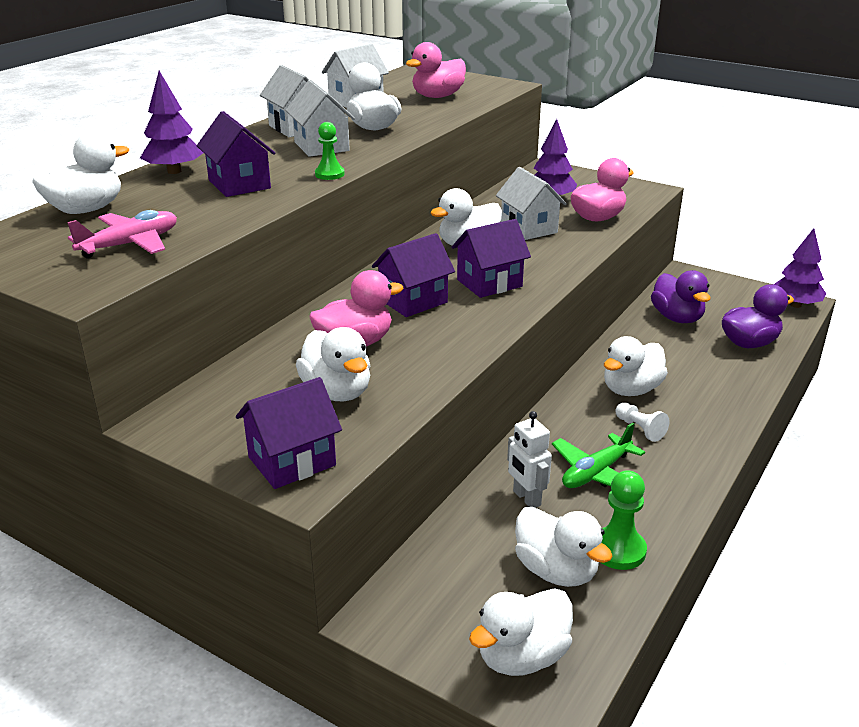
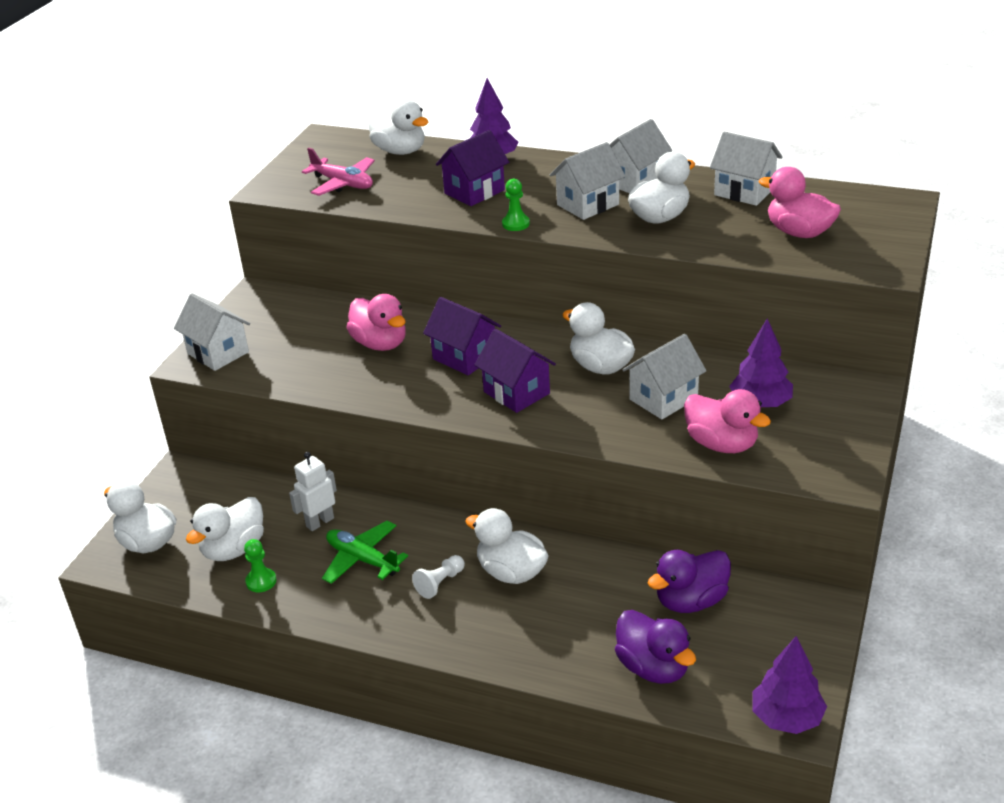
camera: 80 degrees right, 5 degrees up
purple house [236,377,342,489] -> white house [174,293,250,371]
white duck [296,327,370,401] -> none
green pawn [600,470,647,570] -> green pawn [244,539,277,592], size x0.67

